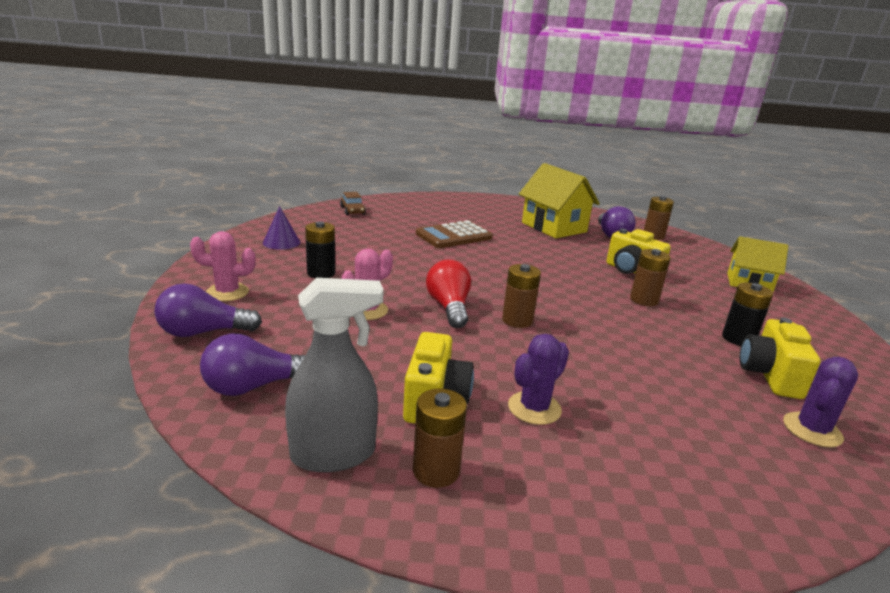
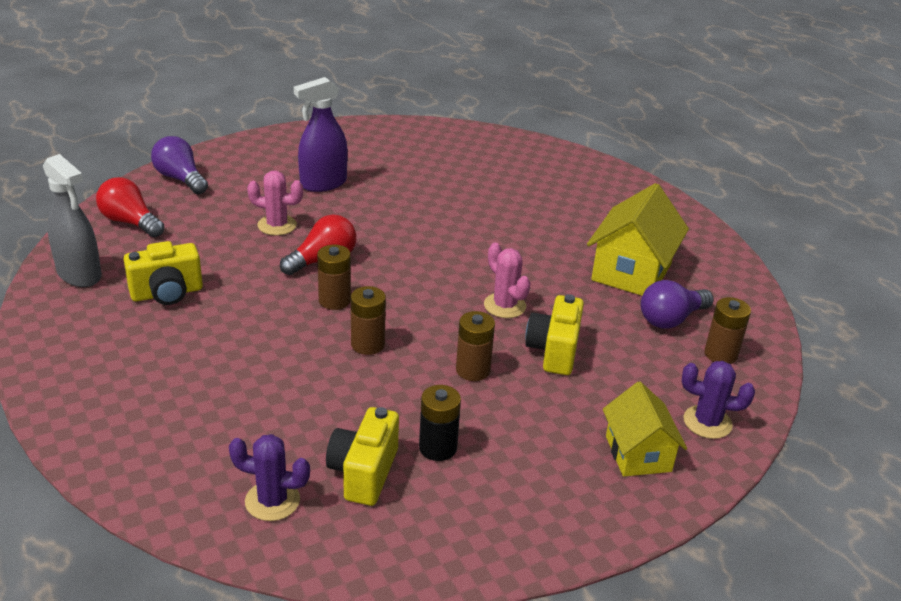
camera: 60 degrees right, 10 degrees up
pink cactus [190,231,256,301] -> pink cactus moved to [484,243,530,318]
purple light bulb [200,334,305,396] -> red light bulb [96,177,165,237]
purple cone [263,206,300,250] -> none
black battery [305,221,335,278] -> purple spray bottle [294,77,348,192]
brown car [340,192,366,215] -> none
brown battery [413,388,467,488] -> brown battery moved to [351,286,386,355]
brown calculator [416,220,493,248] -> none
purple cactus [508,334,569,425] -> purple cactus moved to [682,361,755,439]
yellow camera [740,318,821,399] -> yellow camera turned 60 degrees counterclockwise [326,407,399,506]

